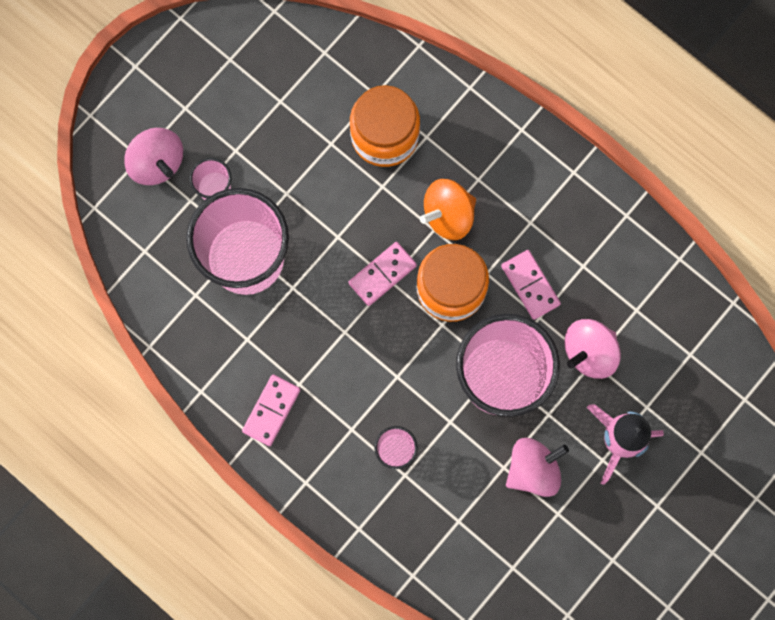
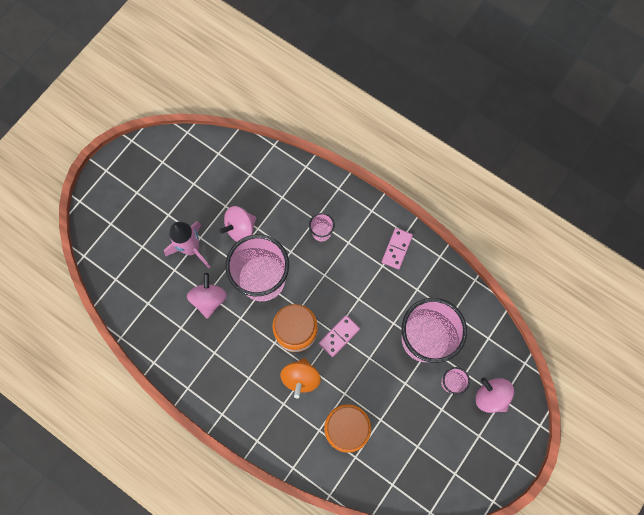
camera: 175 degrees right, 5 degrees down
orange spinning top [420,179,476,240] -> orange spinning top turned 135 degrees clockwise [280,358,321,398]
pink domino [501,250,561,320] -> none
pink spinning top [564,319,621,379] -> pink spinning top turned 45 degrees counterclockwise [187,273,227,319]

